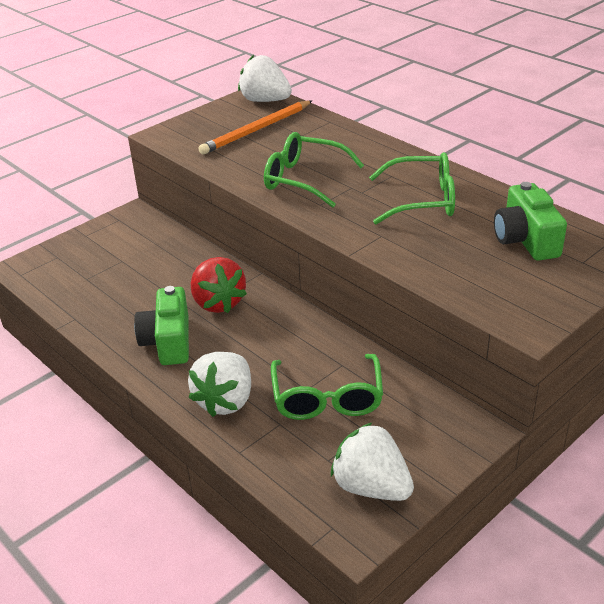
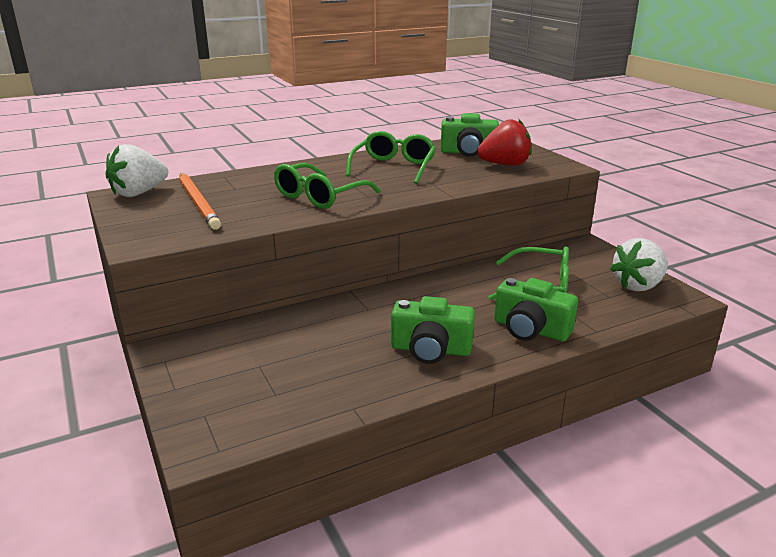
camera: 75 degrees left, 10 degrees down
white strawberry [188,352,251,417] -> green camera [494,278,578,341]
red strawberry [191,257,247,313] -> red strawberry moved to [477,119,532,166]

